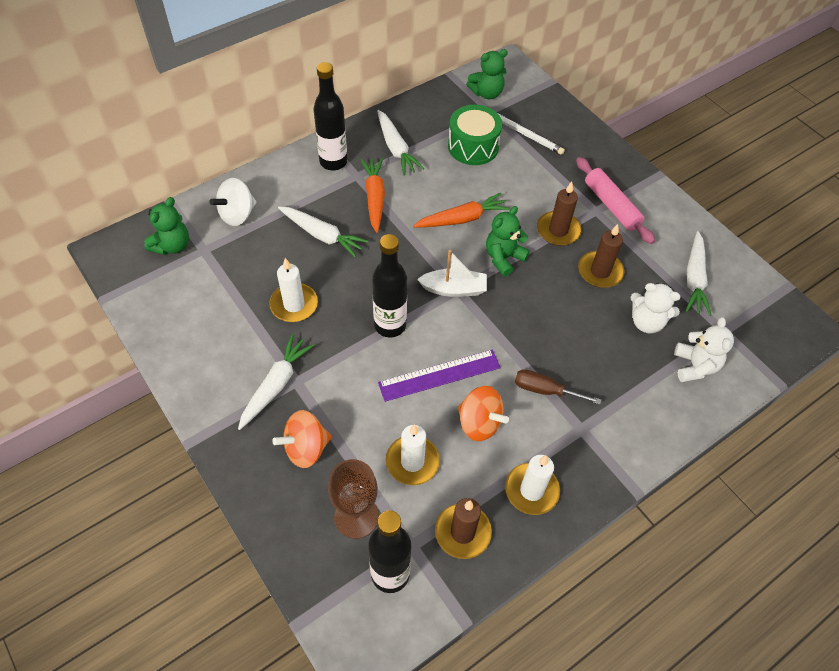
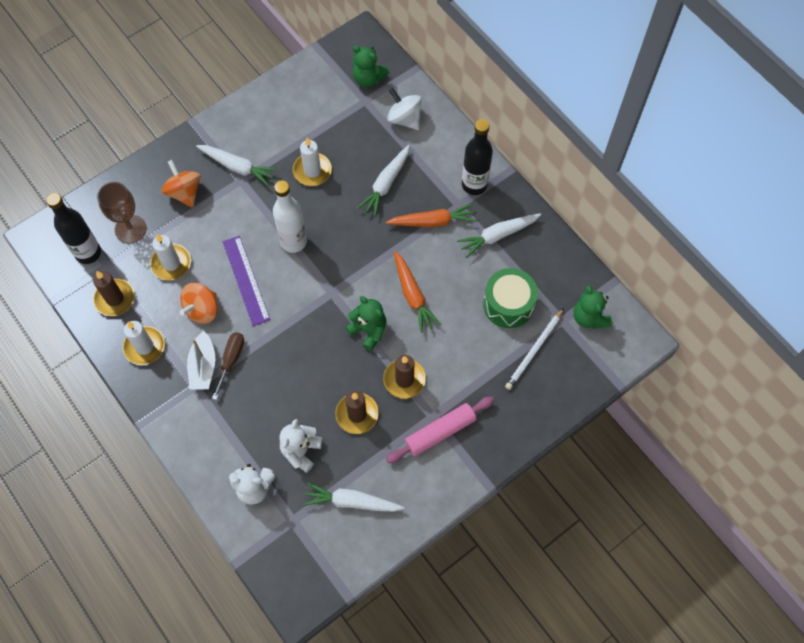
camera: 90 degrees right, 10 degrees up
black bottle [372,234,407,337] -> white bottle [273,181,307,253]
white boat [417,250,487,297] -> white boat moved to [187,331,215,389]

